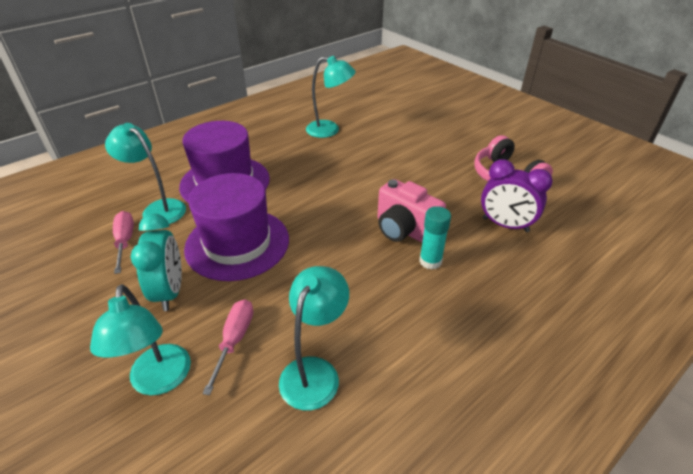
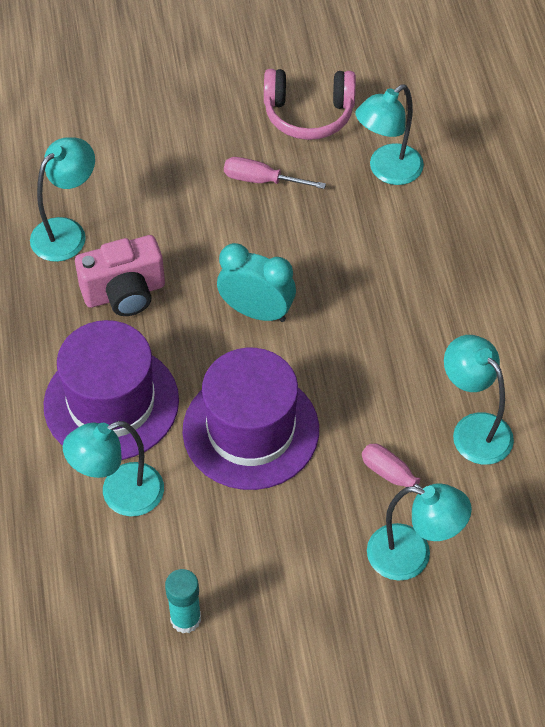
camera: 60 degrees left, 15 degrees up
pink screwdriver [113,211,134,274] -> pink screwdriver moved to [224,157,326,189]
turquoise clock [131,214,182,311] -> turquoise clock moved to [217,243,296,322]
pink camera [378,179,446,243] -> pink camera moved to [75,235,165,316]
turquoise glue stick [419,206,451,270] -> turquoise glue stick moved to [165,569,201,633]
purple clock [481,159,553,232] -> turquoise lamp [355,84,424,185]

